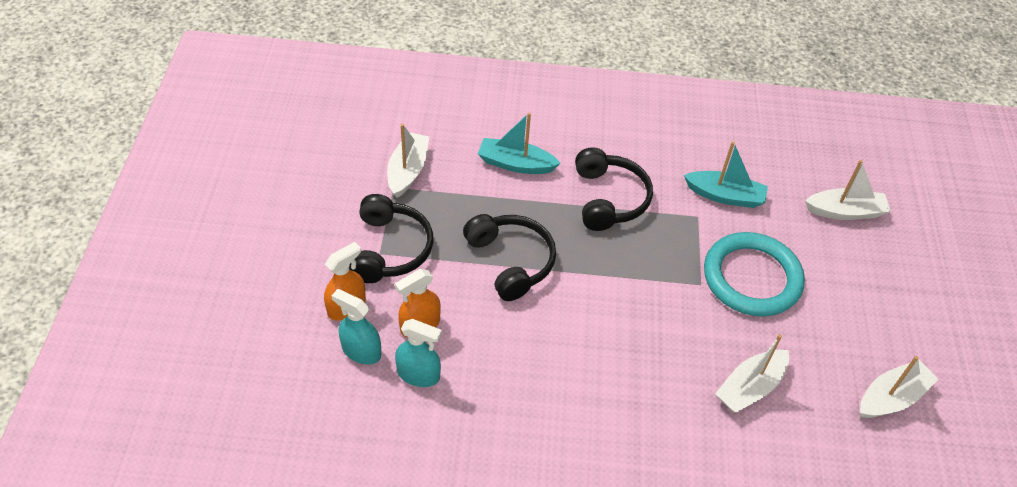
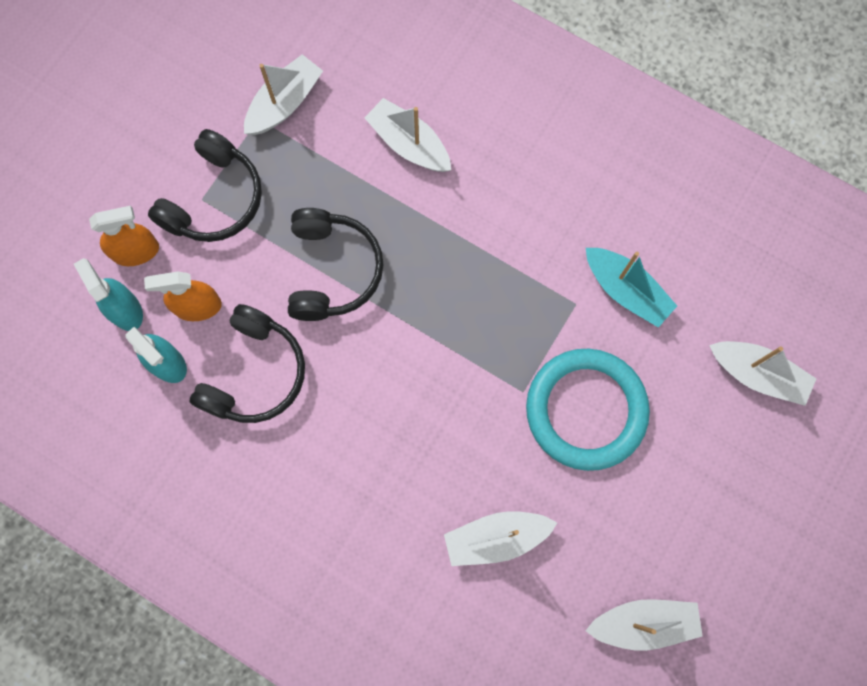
camera: 30 degrees right, 25 degrees up
turquoise boat [478,112,560,174] -> white boat [364,98,451,172]
black headphones [575,147,653,231] -> black headphones moved to [190,304,305,423]

